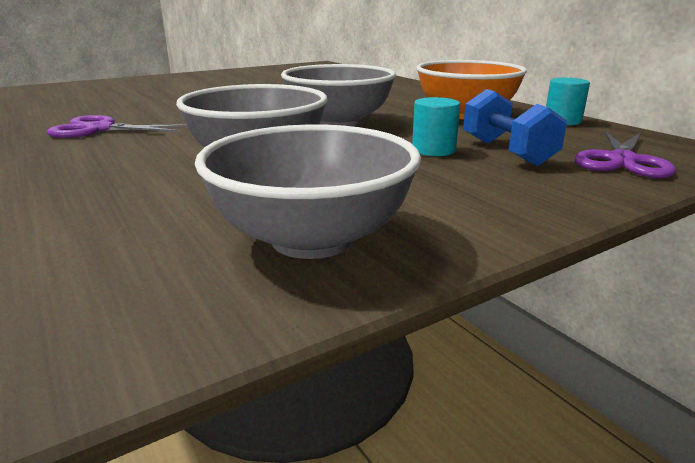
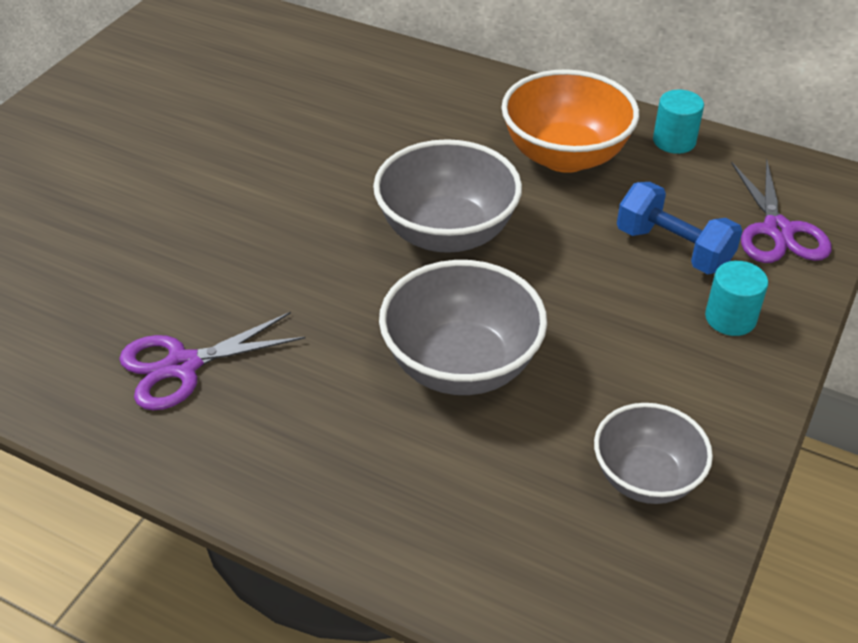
camera: 30 degrees left, 20 degrees up
grey bowl [195,124,421,259] -> grey bowl [594,403,713,504], size x0.65
turquoise cylinder [412,97,460,156] -> turquoise cylinder moved to [705,261,768,336]

